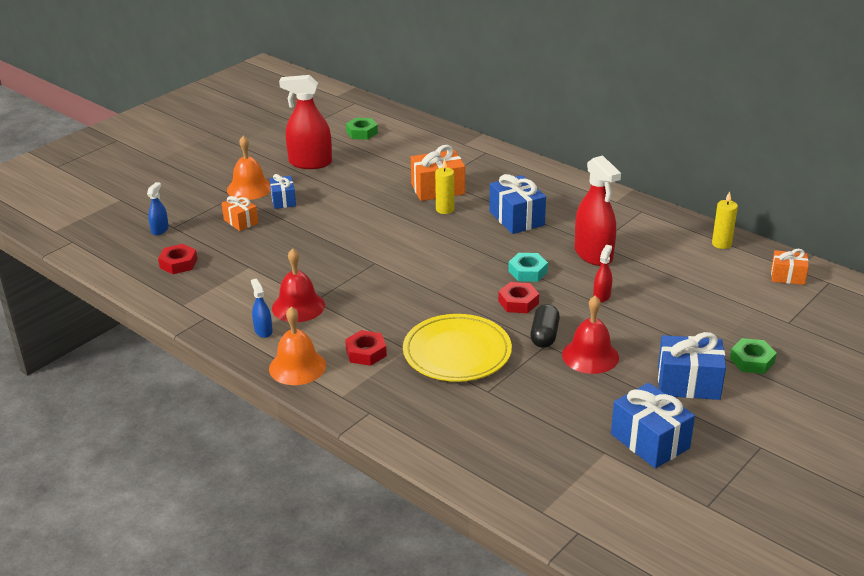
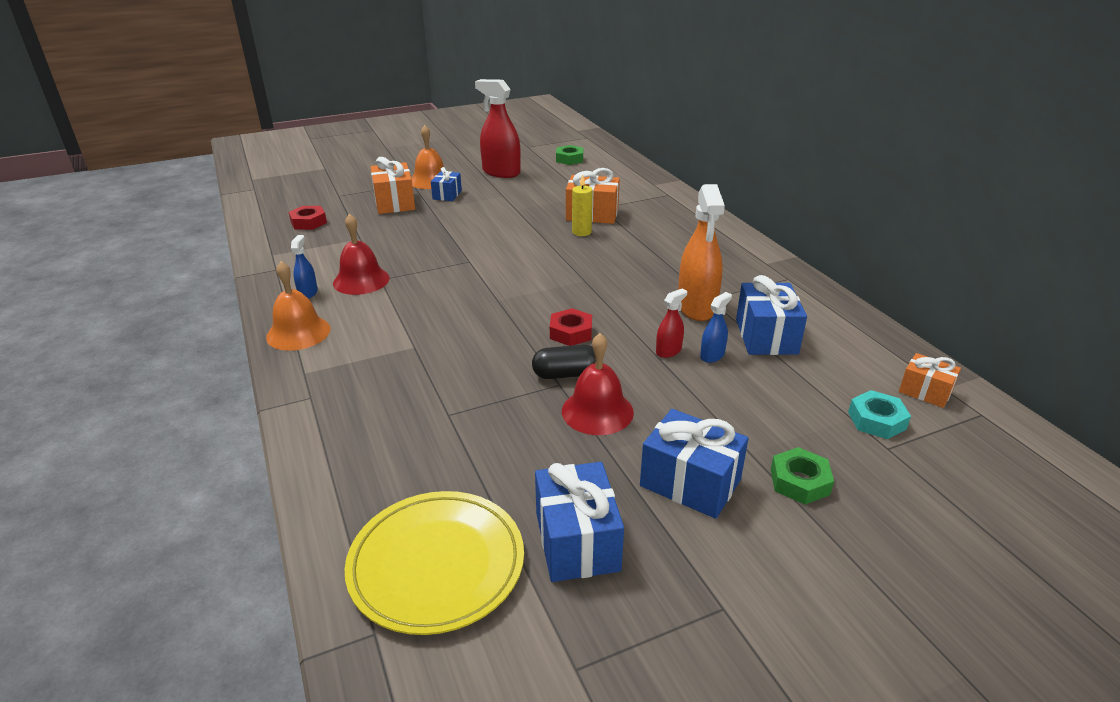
camera: 25 degrees right, 0 degrees up
blue spray bottle [147,182,169,235] -> blue spray bottle moved to [700,292,732,363]
orange gift [222,195,258,231] -> orange gift [371,157,415,214], size x1.65
red nut [345,330,387,366] -> none
yellow plate [403,314,512,382] -> yellow plate moved to [345,491,524,635]
blue gift [489,174,546,234] -> blue gift moved to [736,275,807,355]
turquoise nut [508,253,548,282] -> turquoise nut moved to [848,390,911,439]
black capsule [530,304,560,348] -> black capsule turned 45 degrees clockwise [532,345,596,379]
red spray bottle [575,155,621,266] -> orange spray bottle [678,184,725,321]
yellow candle [712,191,738,249] -> none

